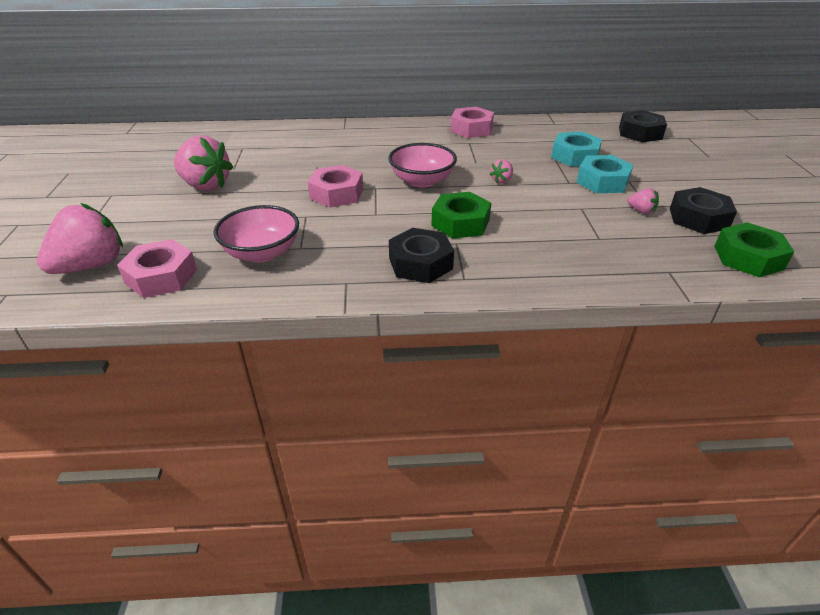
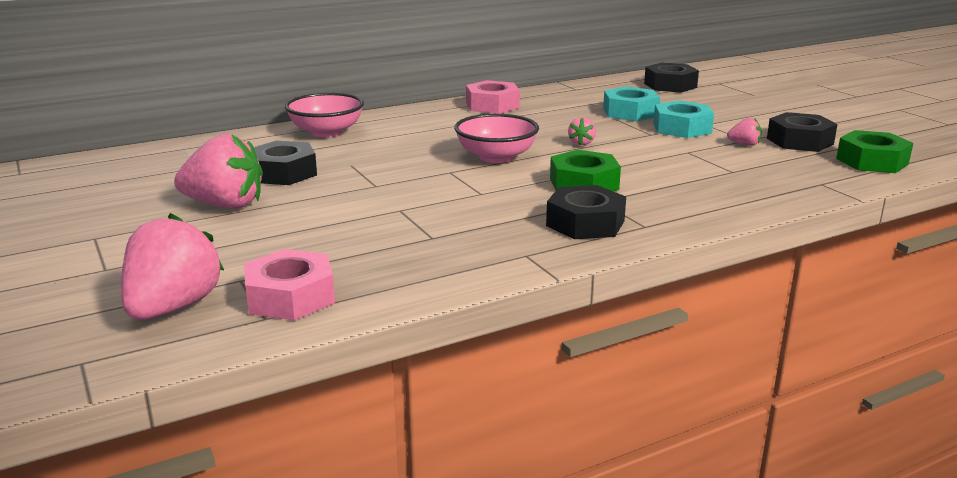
camera: 25 degrees left, 15 degrees down
pink bowl [214,205,299,262] -> pink bowl moved to [285,93,364,138]
pink nut [308,165,363,208] -> none
none -> black nut [254,141,317,185]

